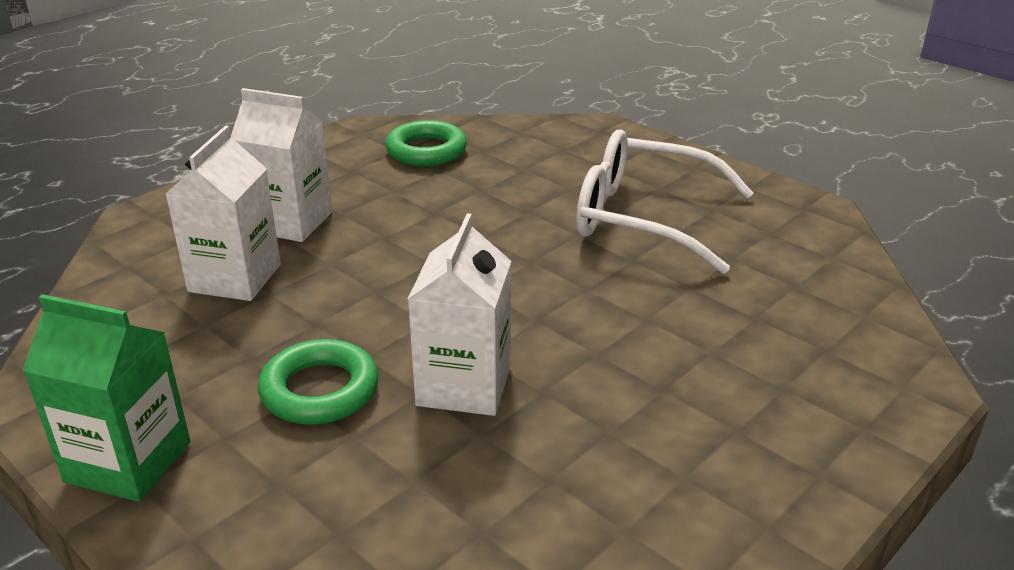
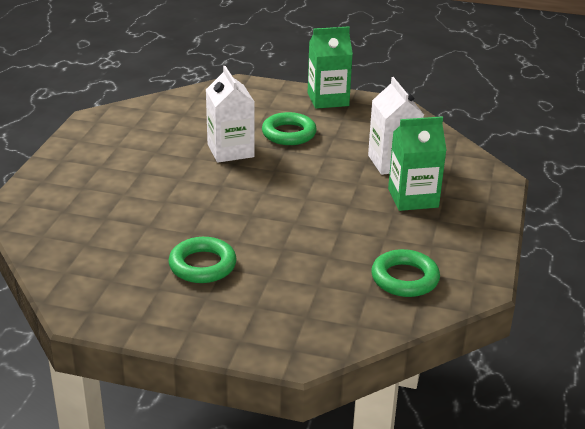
camera: 150 degrees right, 0 degrees up
white carton [231,88,332,242] -> green carton [388,116,447,211]
white glasses [576,130,753,274] -> green ring [168,237,237,283]

